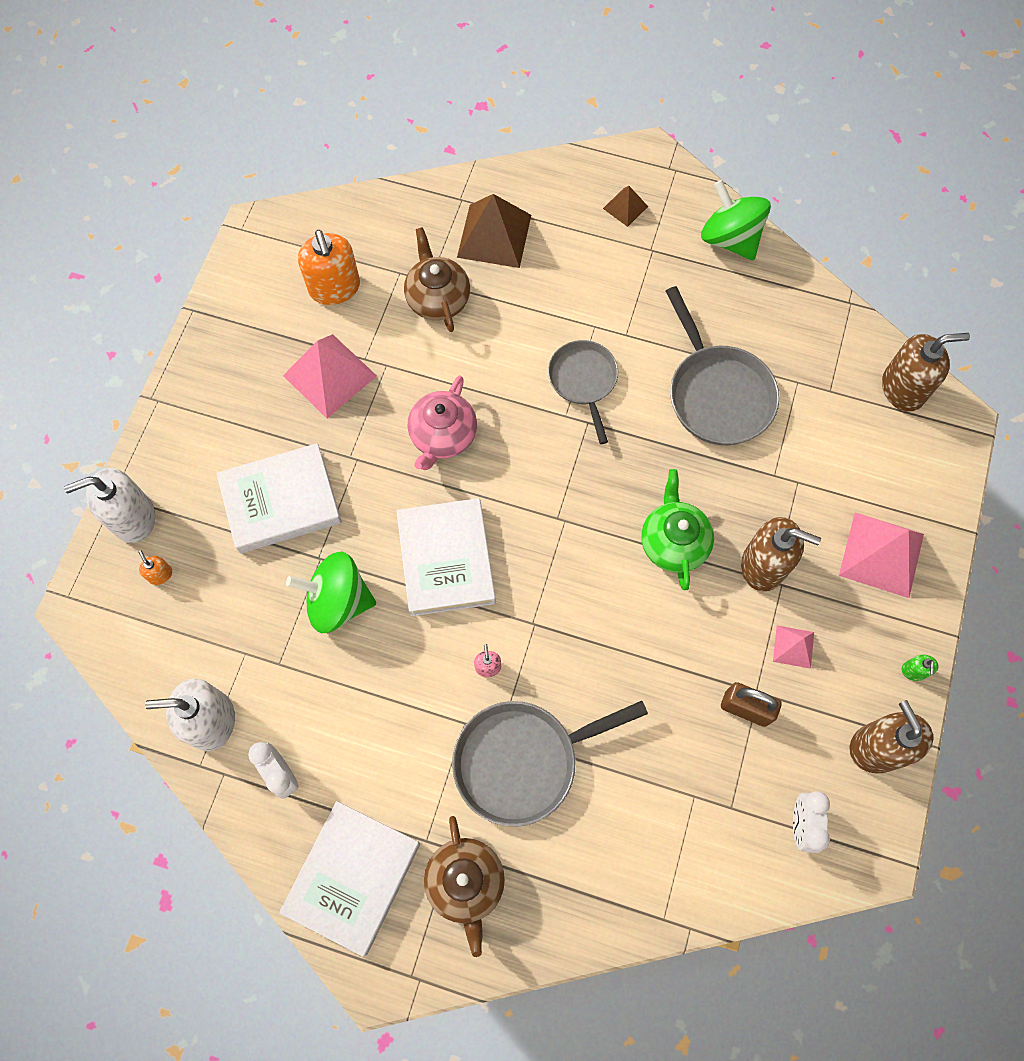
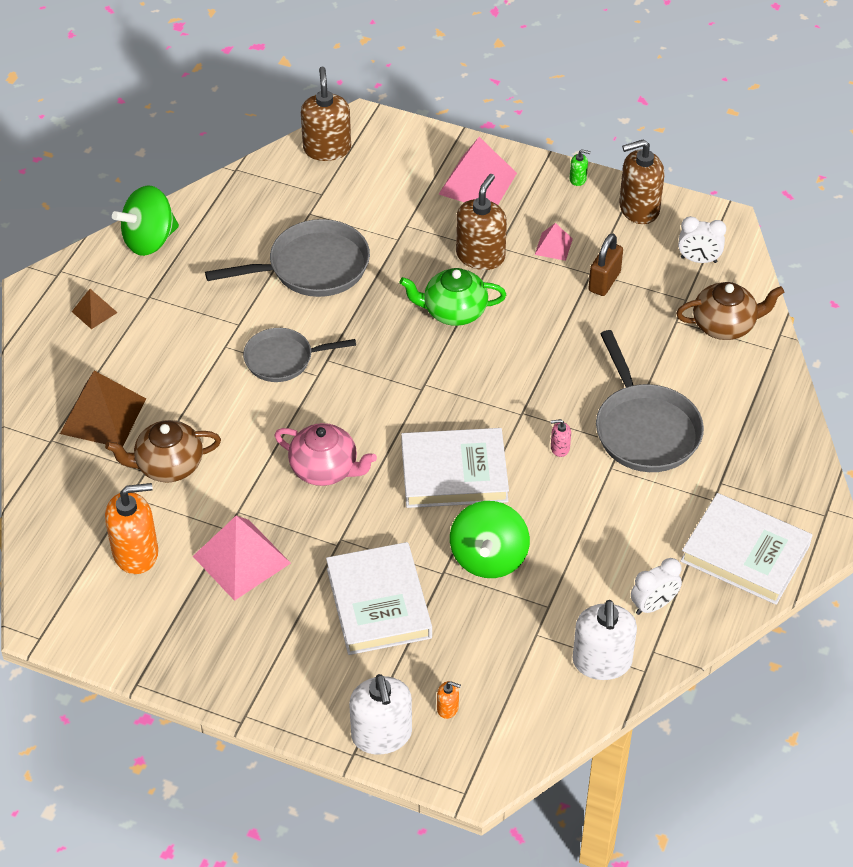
camera: 85 degrees left, 20 degrees down
orange soap dispenser [138,550,172,585] -> orange soap dispenser turned 135 degrees counterclockwise [437,681,461,719]
brown teapot [424,816,505,957] -> brown teapot moved to [676,282,784,340]

